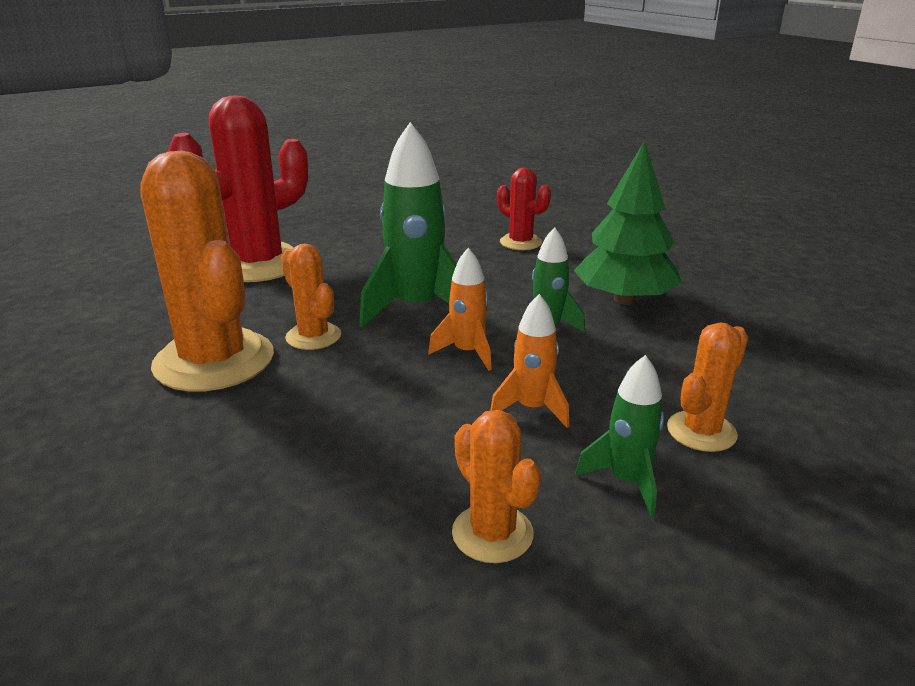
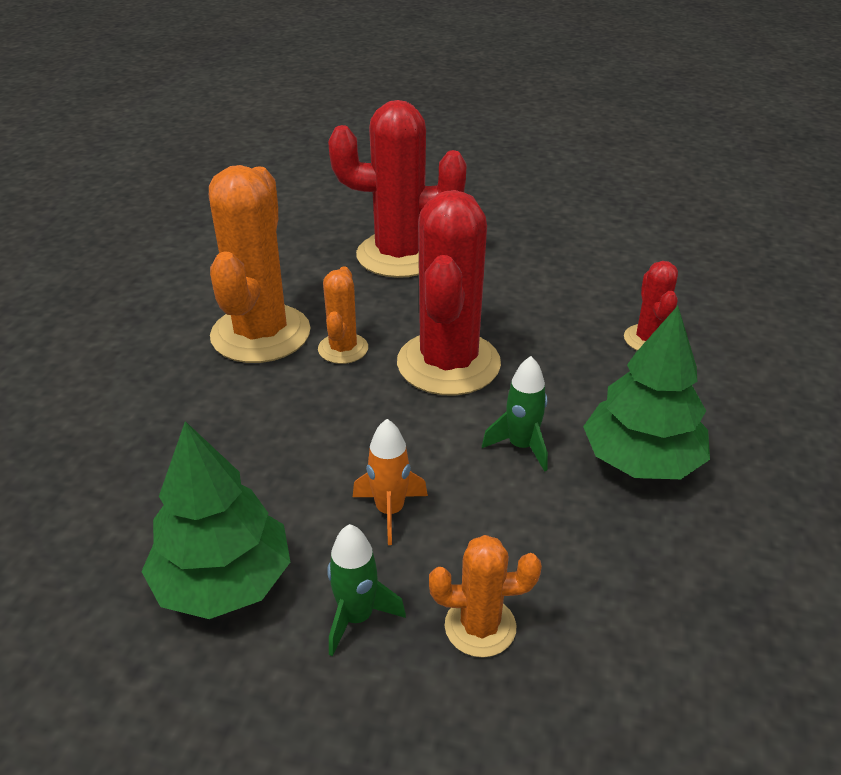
camera: 45 degrees right, 10 degrees up
green rocket [359,122,457,328] -> red cactus [397,190,501,395]
orange rocket [428,248,492,371] -> none
orange cactus [452,410,541,563] -> green tree [141,421,290,619]

